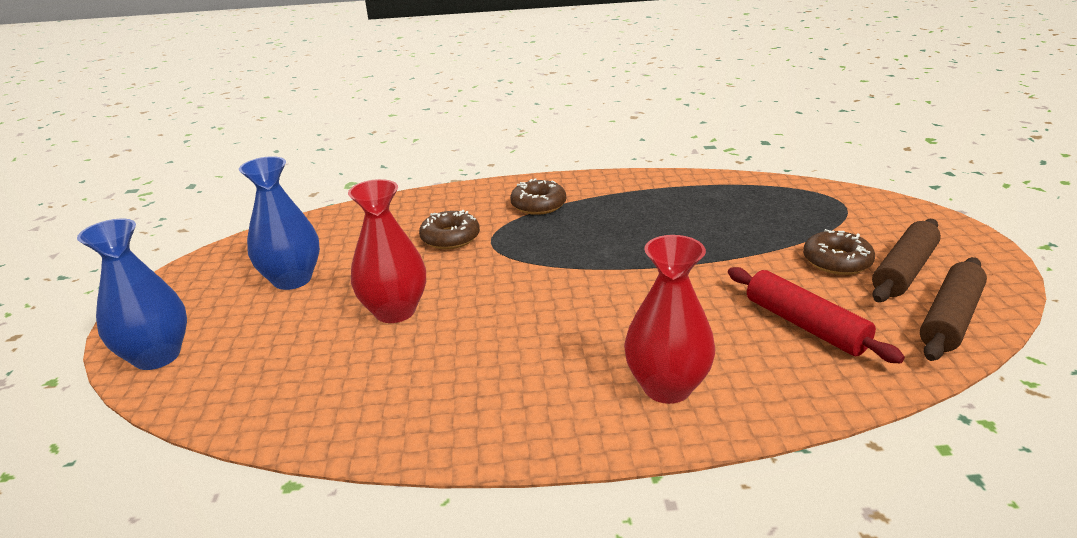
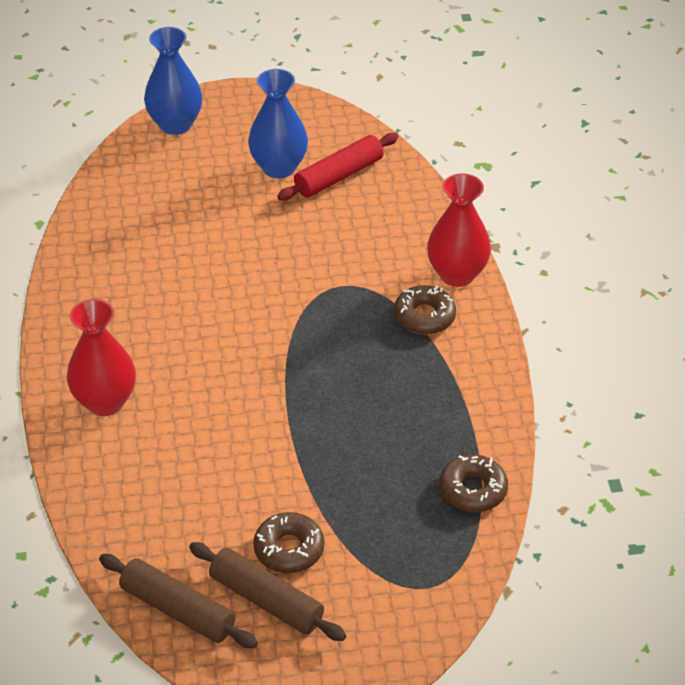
camera: 85 degrees right, 15 degrees up
red vase [348,179,426,323] -> red vase moved to [427,173,491,287]
brown donut [419,210,480,249] -> brown donut moved to [439,454,508,512]
red rolling pin [728,267,905,363] -> red rolling pin moved to [277,133,399,201]

